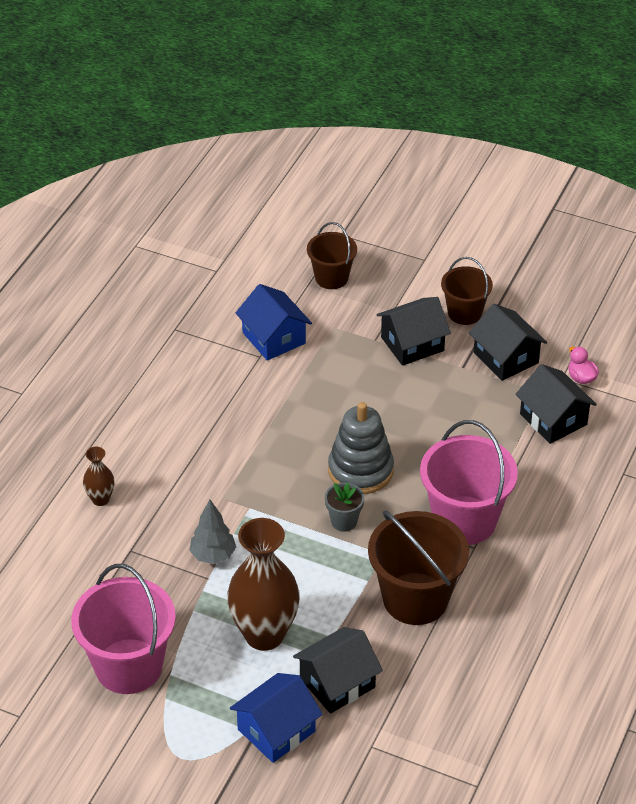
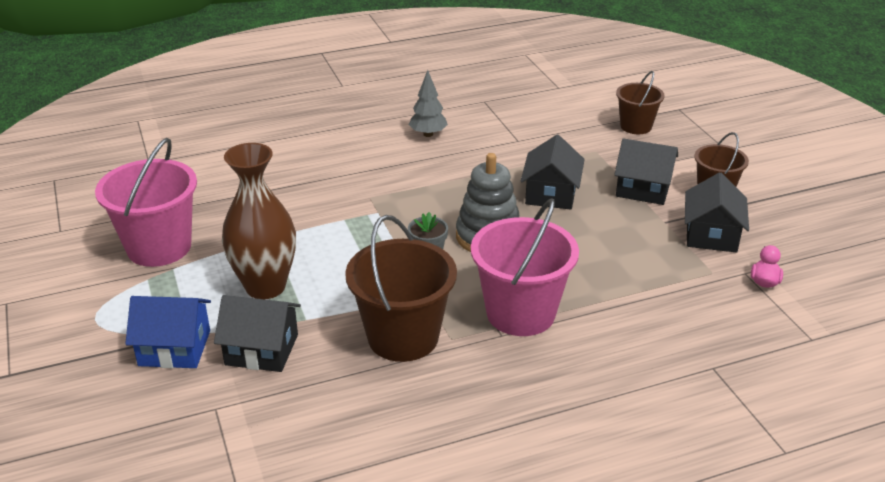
camera: 45 degrees right, 10 degrees down
brown vase [83,447,115,506] -> none
grey tree [189,500,236,564] -> grey tree moved to [409,70,448,137]
blue house [236,284,312,361] -> none
black house [515,364,597,444] -> black house moved to [521,135,585,209]

